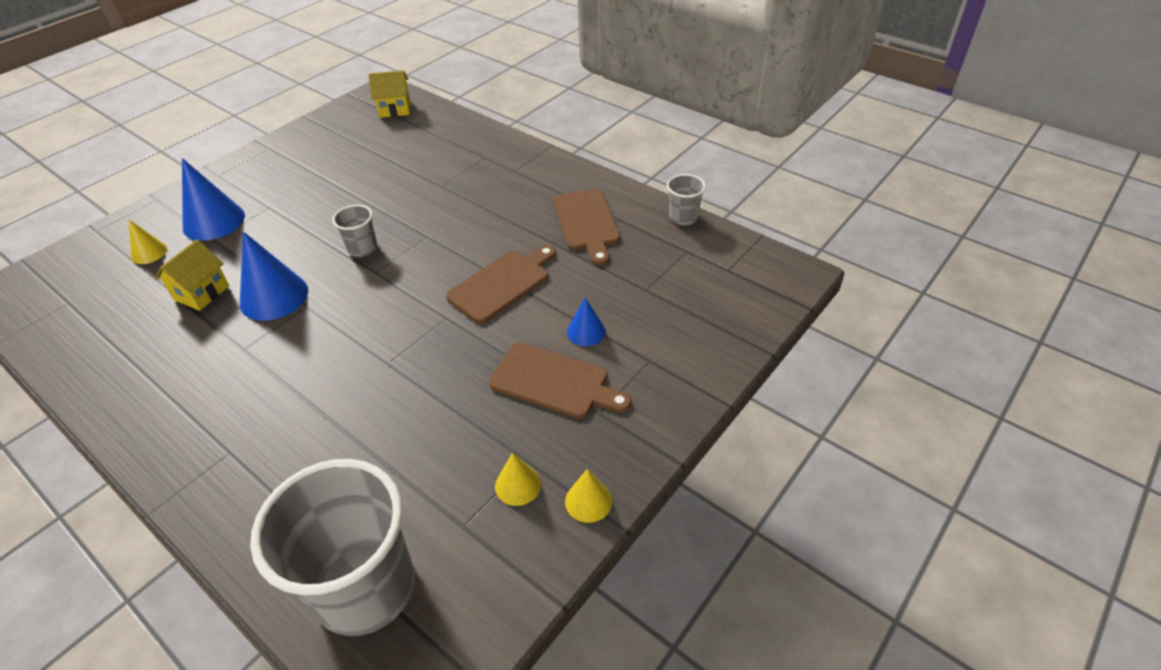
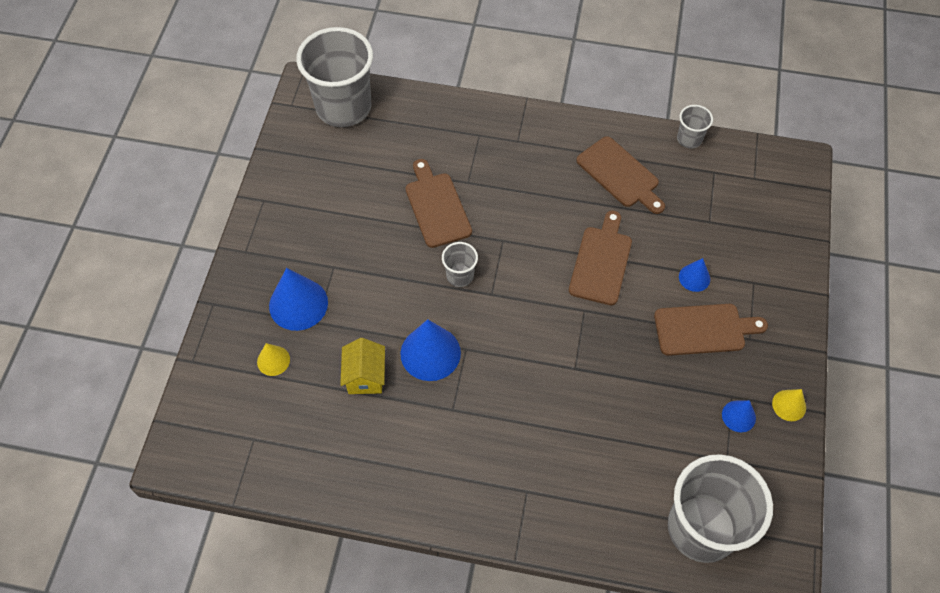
camera: 30 degrees left, 15 degrees up
yellow house [369,70,411,118] -> grey cup [296,27,373,127]
yellow cone [495,453,541,506] -> blue cone [722,400,756,432]
none -> brown cutting board [406,159,472,248]

